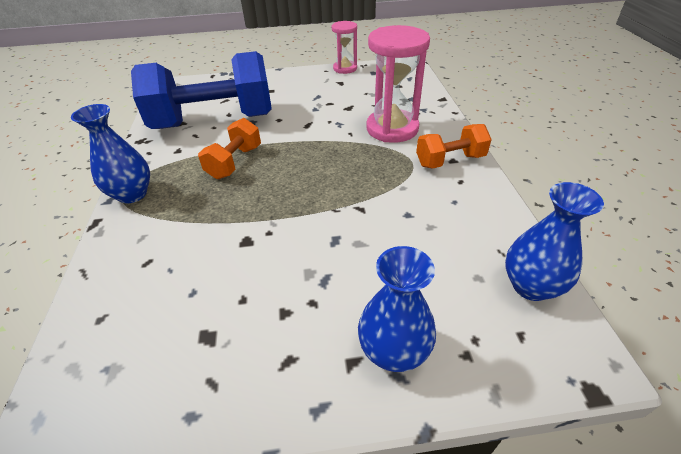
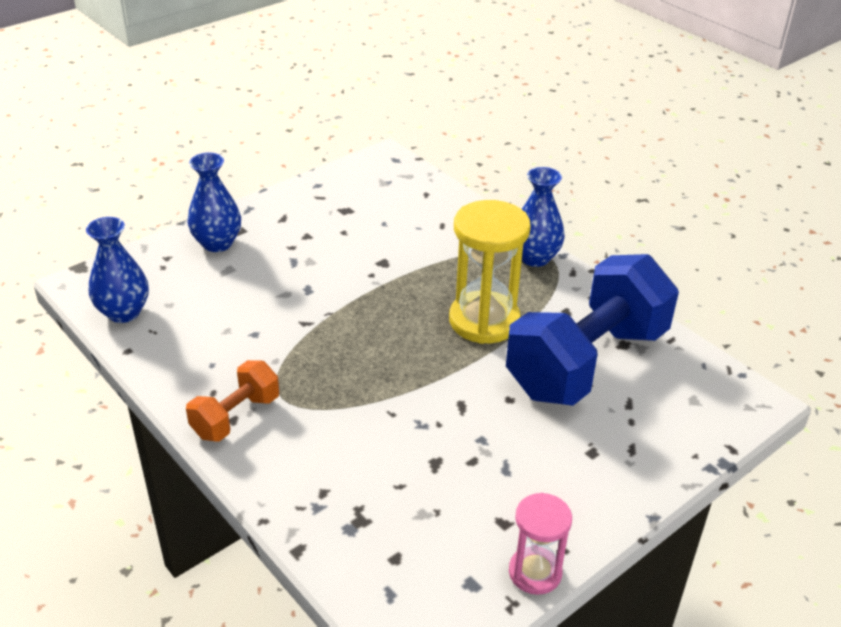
camera: 145 degrees right, 5 degrees down
orange dumbbell [198,118,261,179] -> yellow hourglass [449,200,531,344]
pink hourglass [366,25,430,143] -> none

